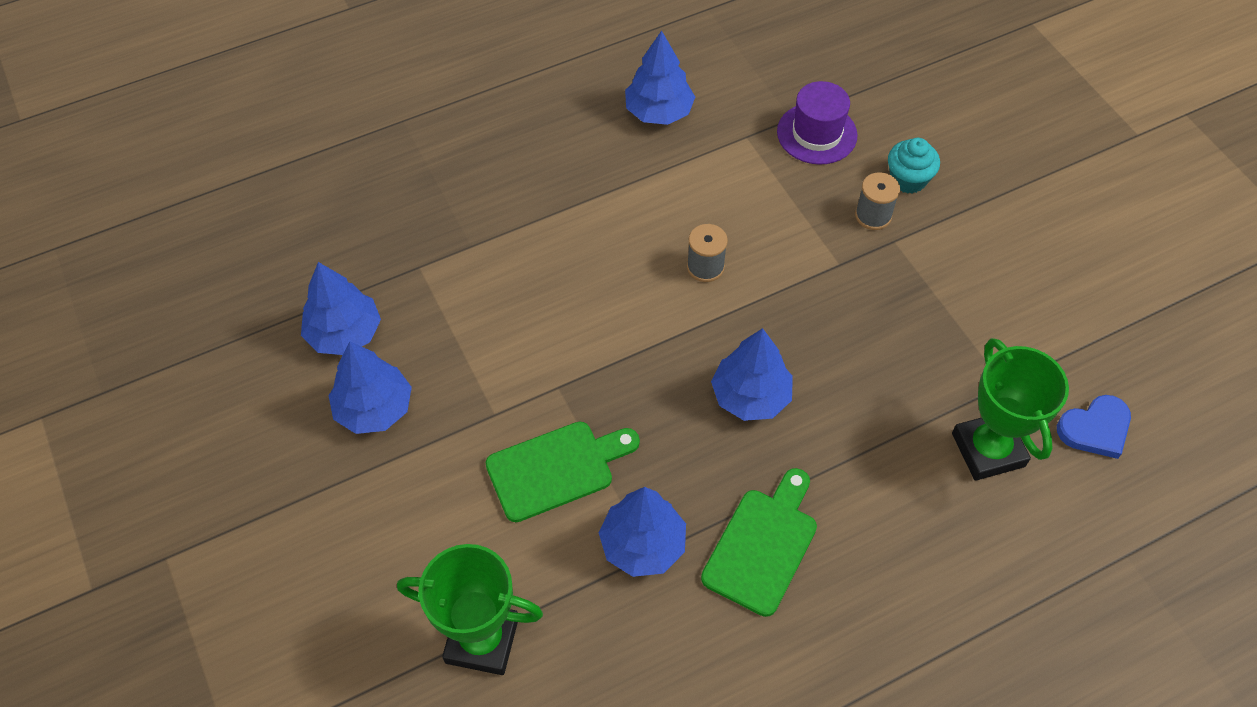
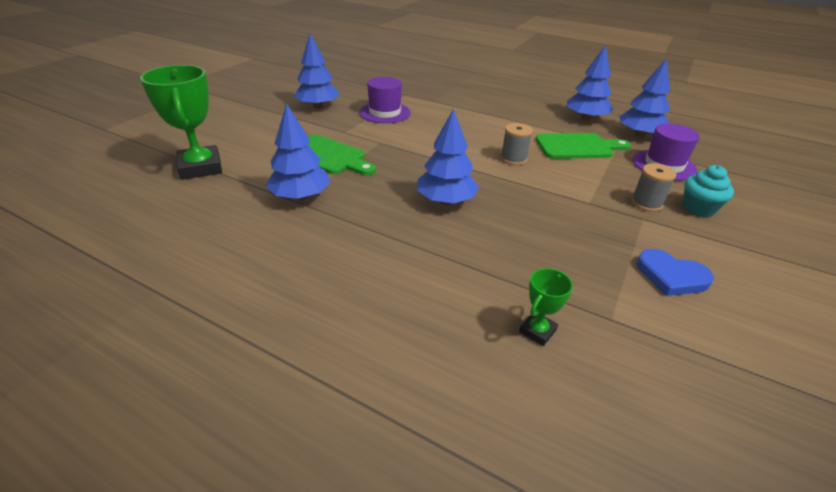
camera: 55 degrees right, 20 degrees down
blue tree [301,262,381,355] -> blue tree moved to [619,58,670,137]
green cutting board [701,468,817,617] -> green cutting board moved to [536,133,631,159]
green trophy [952,338,1069,481] -> green trophy [519,268,573,346], size x0.48
blue heart [1057,395,1131,459] -> blue heart moved to [637,249,714,296]
none -> purple hat [359,77,411,123]

